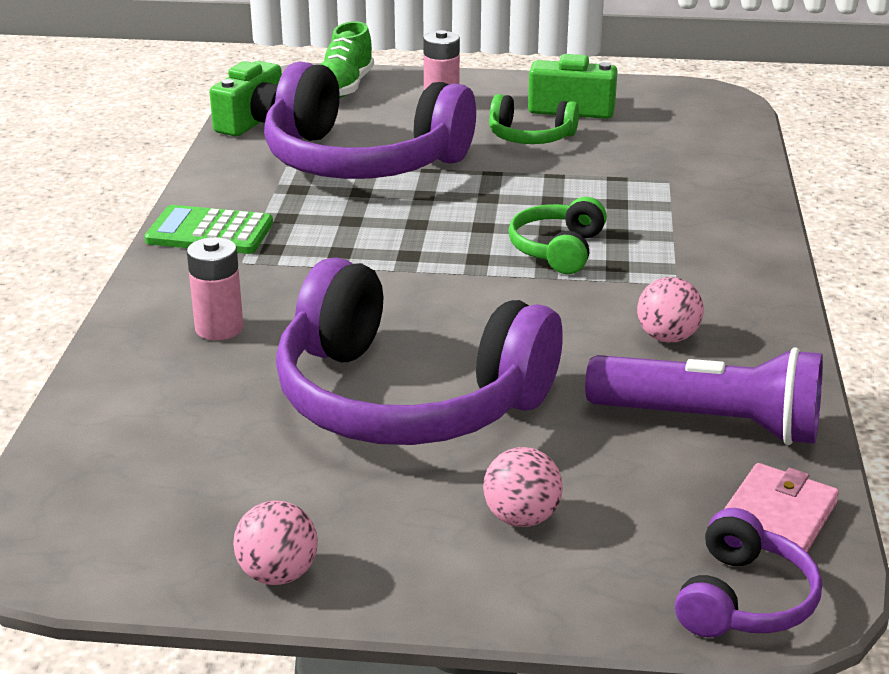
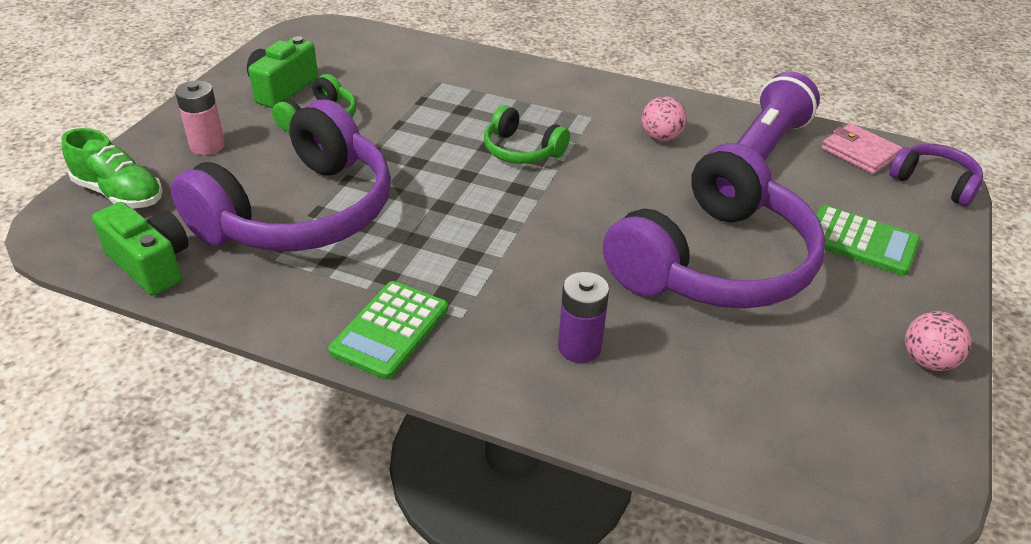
camera: 75 degrees left, 10 degrees up
pink battery [187,237,243,340] -> purple battery [558,272,609,363]
pink ball [483,447,563,527] -> green calculator [816,205,920,276]

